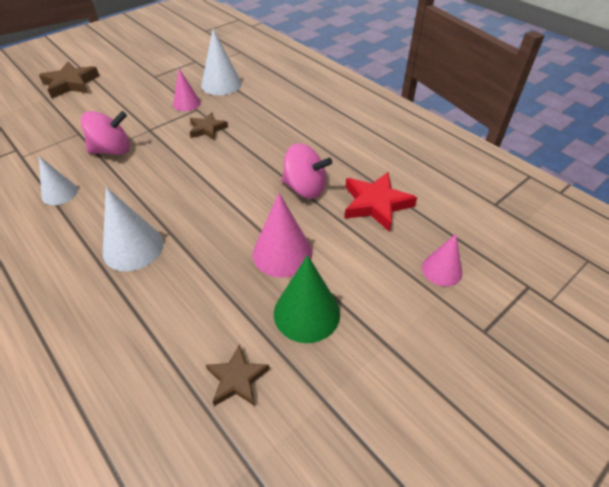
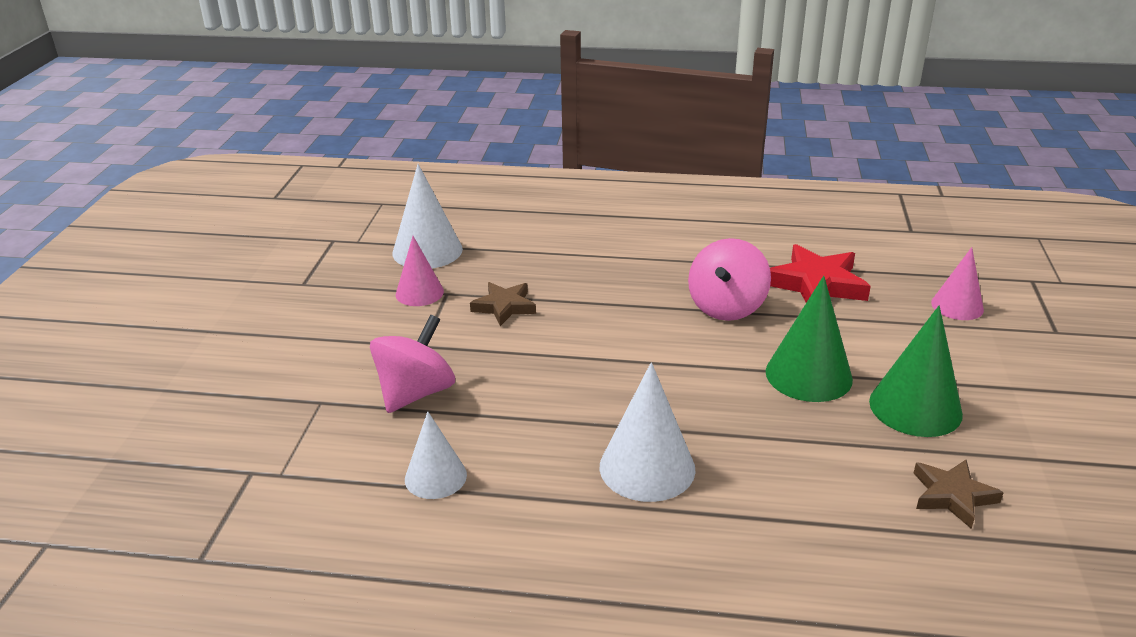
camera: 40 degrees left, 15 degrees down
brown star [39,62,99,98] -> none
pink cone [253,193,312,278] -> green cone [766,276,853,402]
pink spinning top [281,143,332,199] -> pink spinning top turned 135 degrees clockwise [688,238,771,321]

